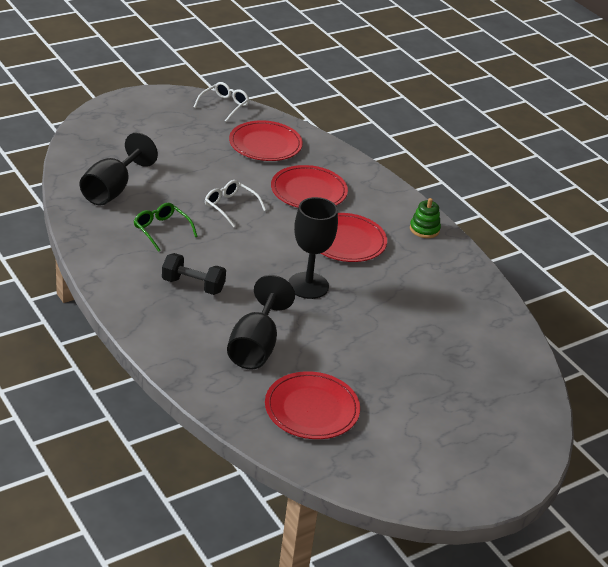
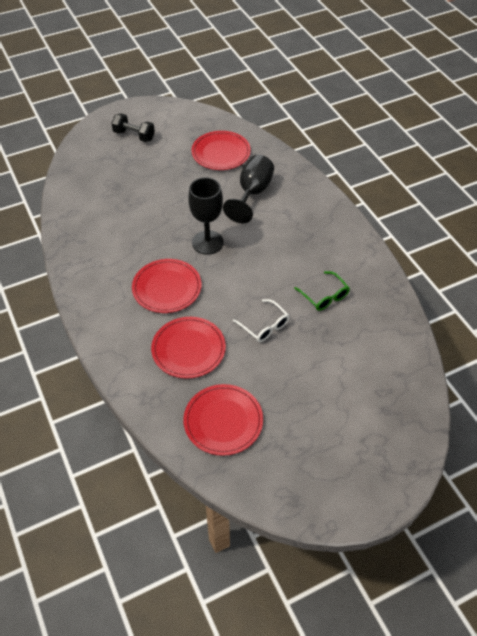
camera: 170 degrees left, 15 degrees up
black goblet [80,132,158,206] -> none
black dumbbell [162,253,226,295] -> black dumbbell moved to [111,113,155,142]
white glasses [193,82,249,122] -> none
green stacking toy [410,198,441,238] -> none

